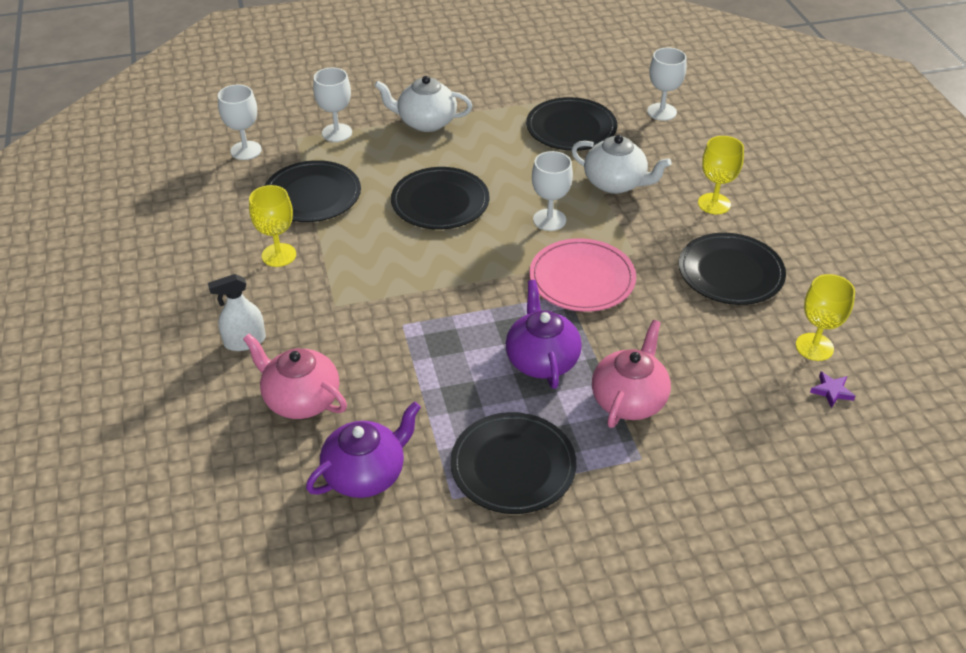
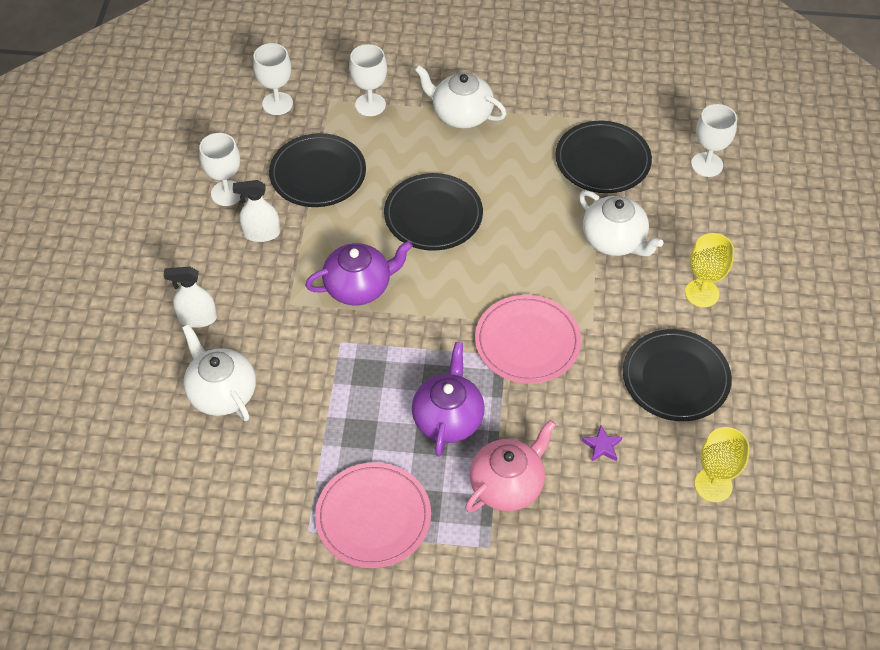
camera: 20 degrees right, 10 degrees up
pink teapot [243,334,347,419] -> white teapot [182,324,256,421]
yellow goblet [249,185,296,267] -> white spray bottle [233,180,280,242]
purple teapot [306,402,421,498] -> purple teapot moved to [305,241,413,305]
black plate [450,412,577,514] -> pink plate [315,462,431,568]
white goblet [532,151,573,231] -> white goblet moved to [199,133,241,206]
purple star [810,372,855,408] -> purple star moved to [582,425,622,461]

